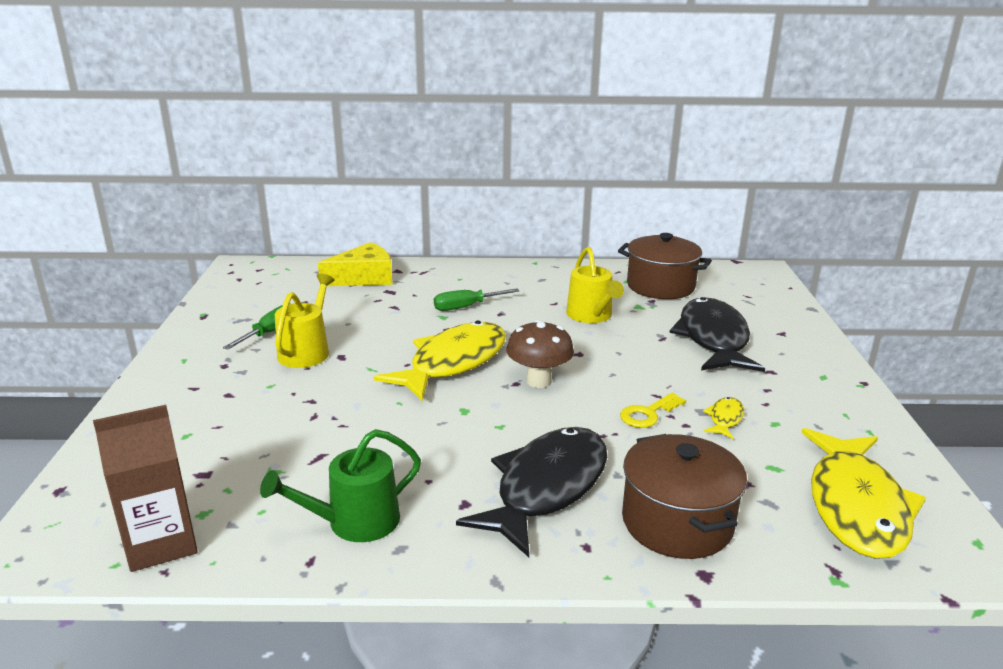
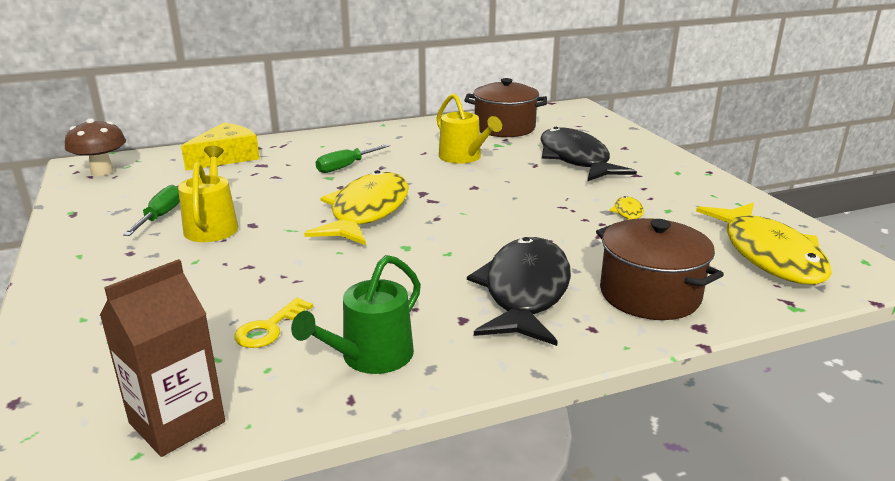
camera: 20 degrees left, 0 degrees up
brown mushroom [506,320,574,388] -> brown mushroom moved to [65,119,126,176]
yellow key [620,393,686,428] -> yellow key moved to [234,298,313,348]

